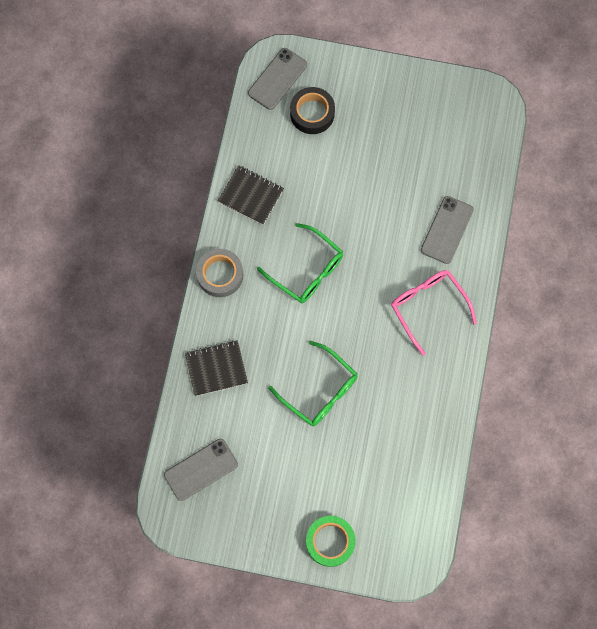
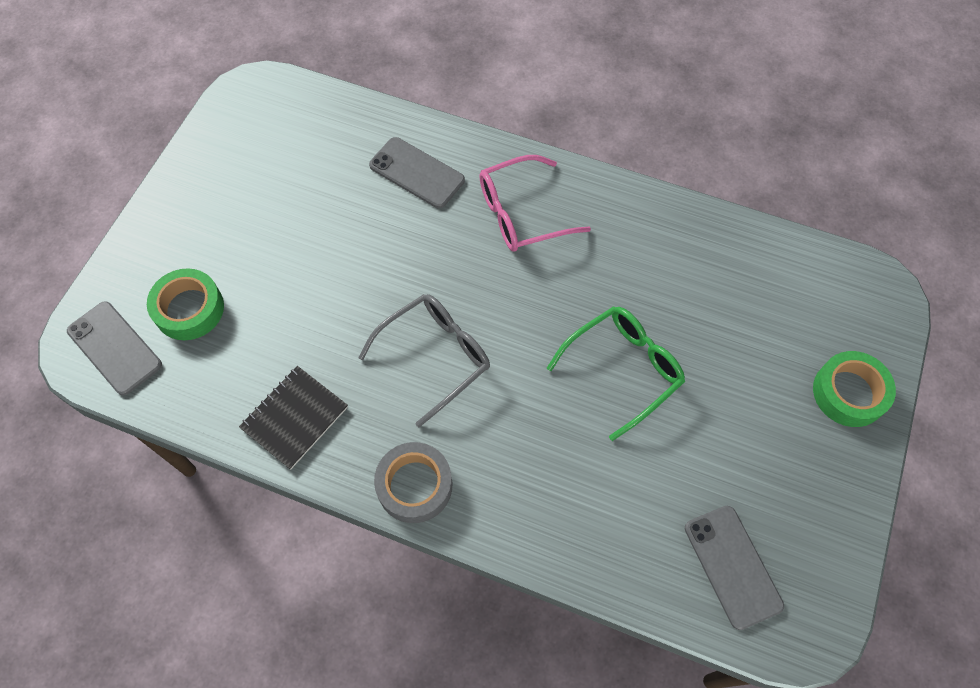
camera: 80 degrees left, 10 degrees down
black notebook [185,340,248,396] -> none
green glasses [257,223,343,303] -> grey glasses [358,294,490,427]
black tape [290,87,335,134] -> green tape [147,268,224,340]

